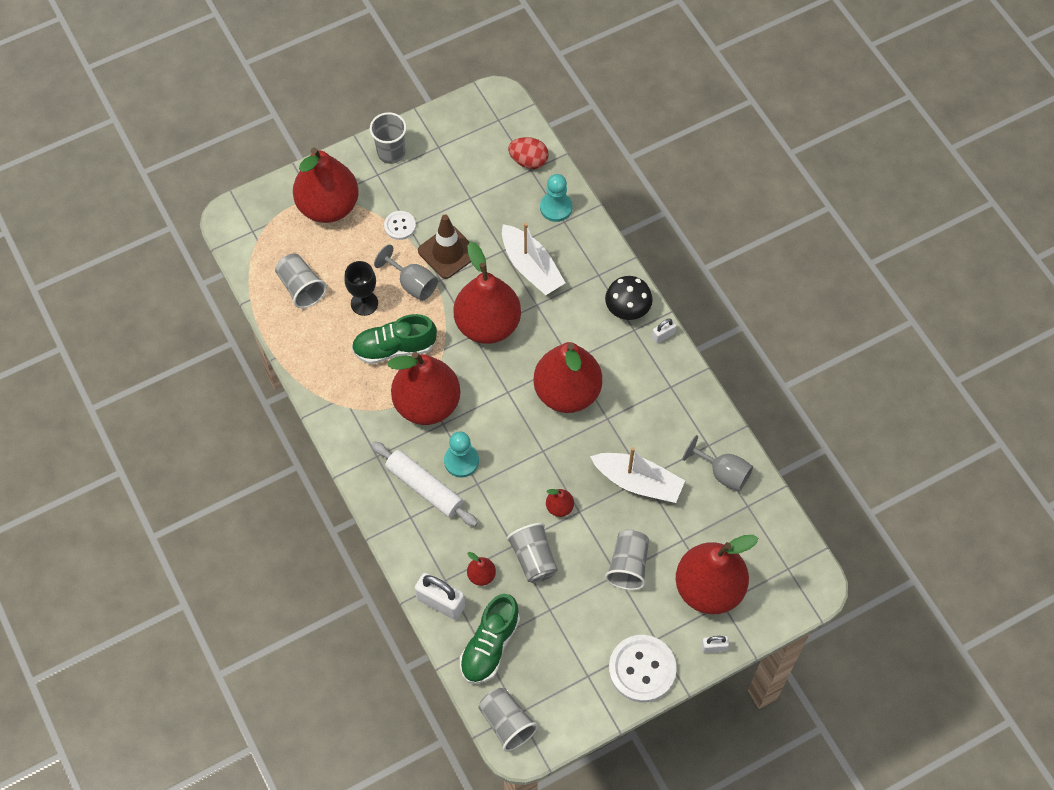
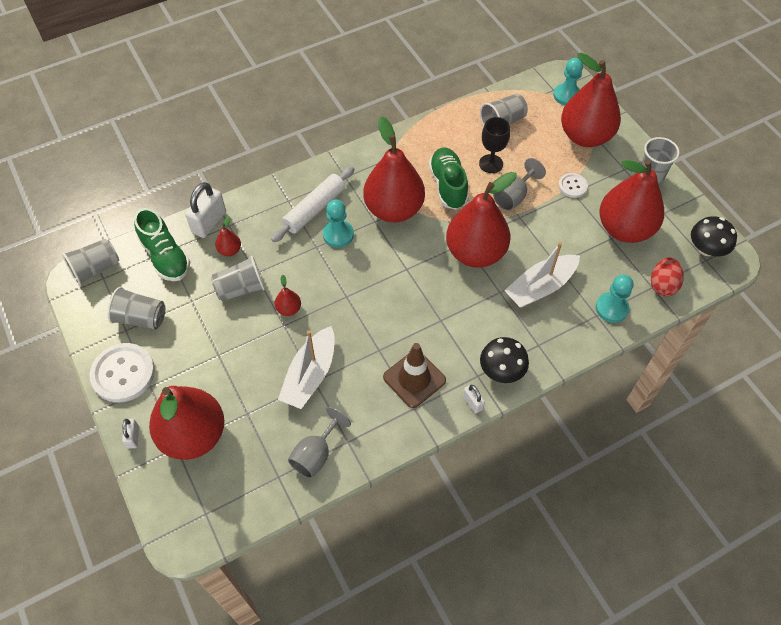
camera: 90 degrees right, 5 degrees down
brown traffic cone [418,214,471,279] -> brown traffic cone moved to [383,343,446,408]
green shoe [460,594,520,684] -> green shoe turned 150 degrees counterclockwise [134,208,190,281]
red pear [533,342,602,413] -> red pear moved to [600,159,664,243]
grey cup [605,529,649,590] -> grey cup moved to [107,287,165,329]
none -> turquoise pawn [553,58,583,105]
none -> black mushroom [691,216,737,256]

